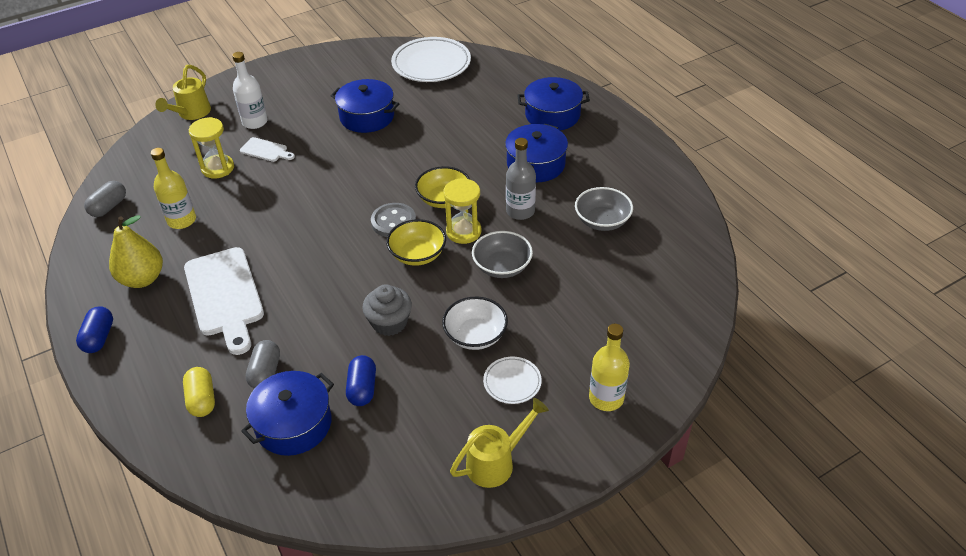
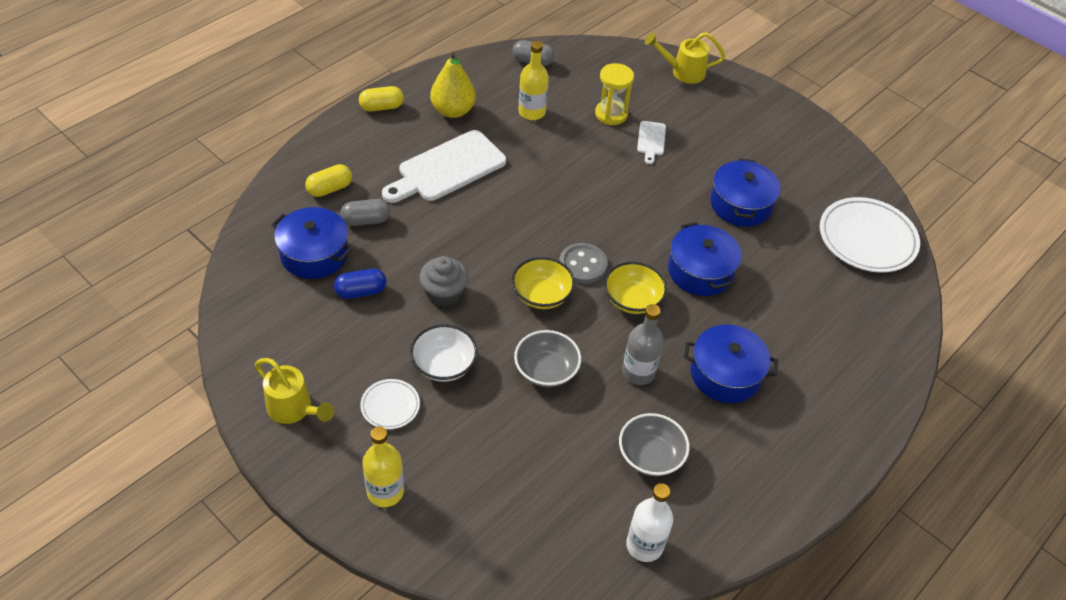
camera: 70 degrees right, 5 degrees up
blue capsule [76,306,113,353] -> yellow capsule [359,86,404,112]
white bottle [232,52,268,129] -> white bottle moved to [626,483,673,562]
yellow hourglass [443,178,481,244] -> none
blue pot [517,77,590,131] -> blue pot moved to [668,222,742,296]

